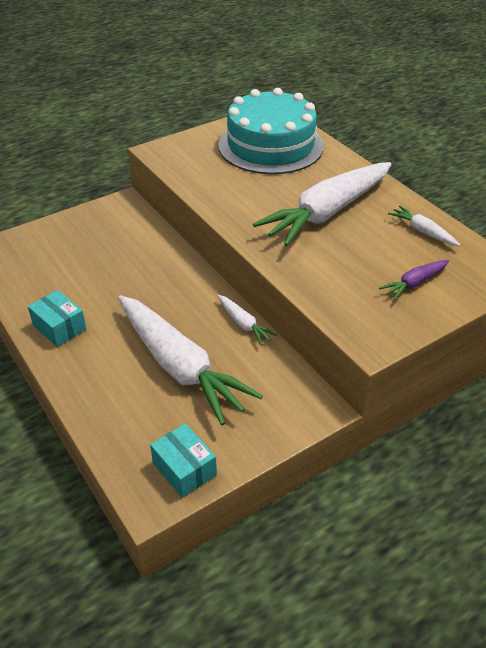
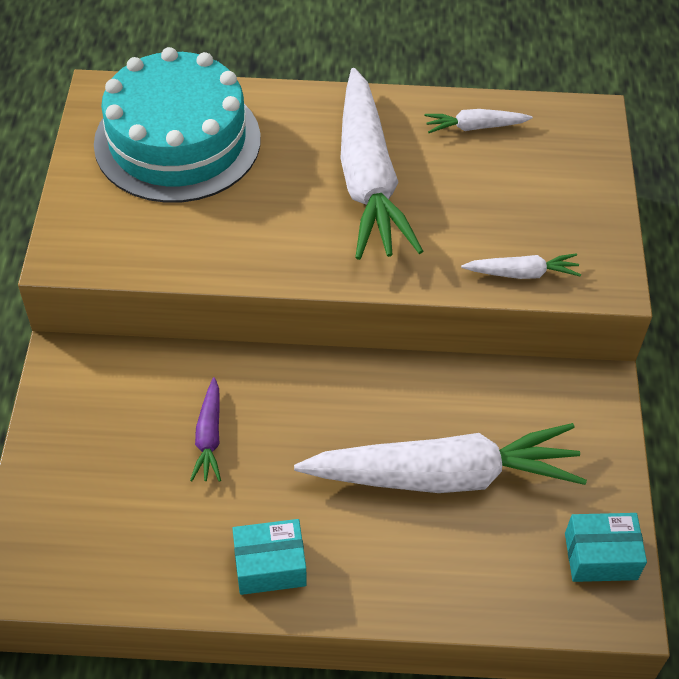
camera: 55 degrees left, 10 degrees up
white carrot [217,295,277,345] -> white carrot moved to [461,253,581,279]
purple carrot [379,260,449,300] -> purple carrot moved to [190,377,221,482]

